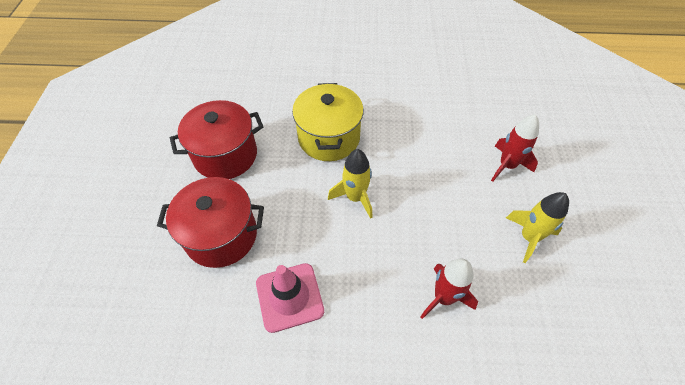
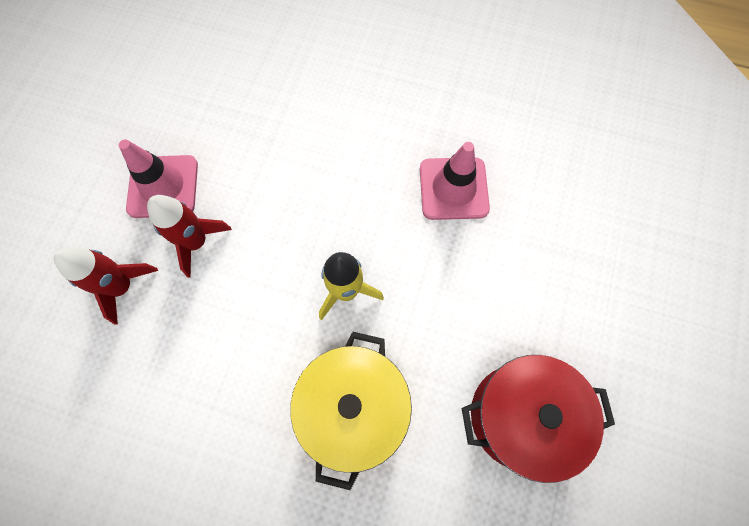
camera: 165 degrees left, 15 degrees up
red pot [157,177,264,268] -> none
red rocket [420,259,478,319] -> red rocket moved to [147,195,232,278]
yellow rocket [506,192,569,263] -> pink traffic cone [119,139,198,218]

